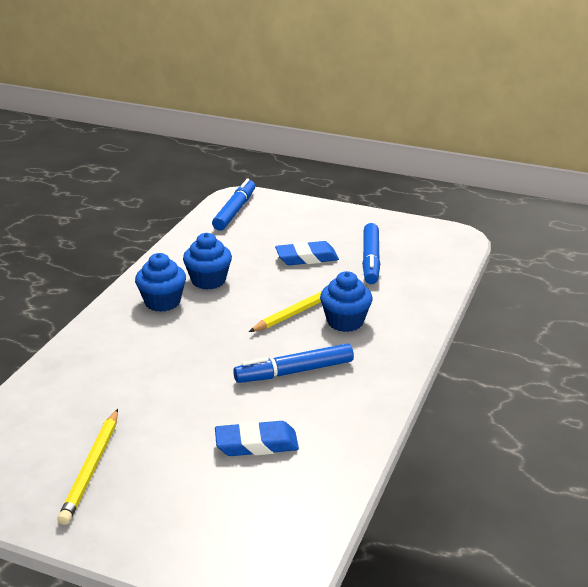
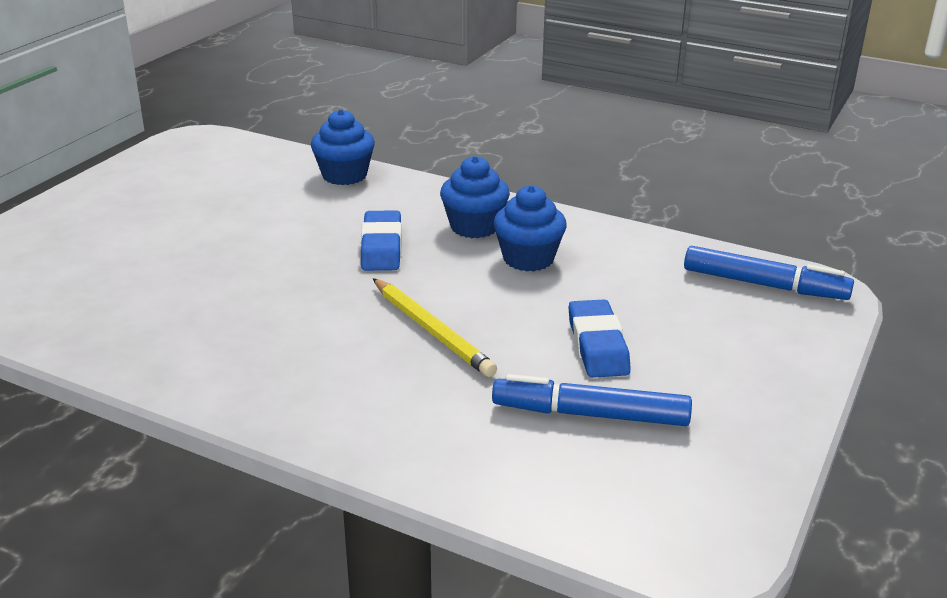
camera: 95 degrees right, 0 degrees up
yellow pencil [57,409,118,525] -> none
blue eraser [215,421,299,456] -> blue eraser moved to [361,210,402,271]
blue marker [233,343,354,383] -> none
blue cupcake [320,271,373,332] -> blue cupcake moved to [311,109,375,185]

